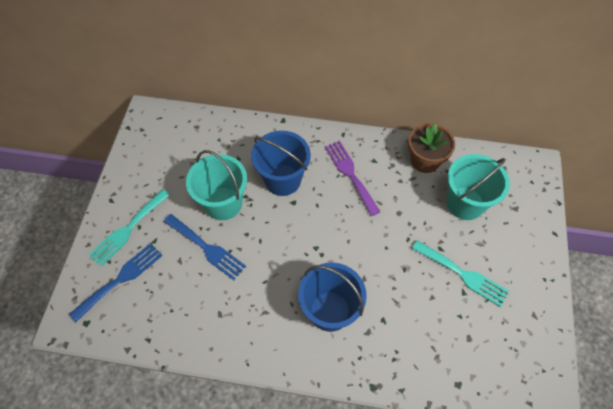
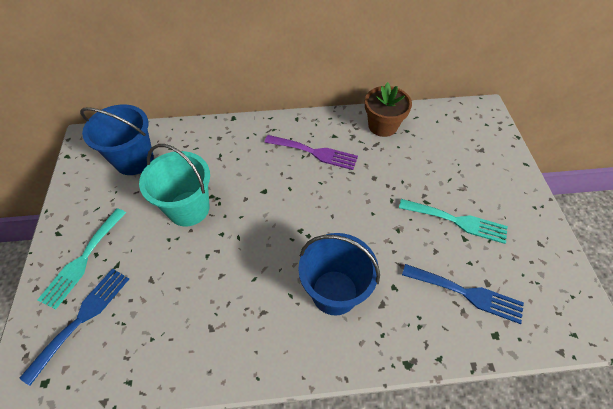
camera: 15 degrees left, 5 degrees down
blue fork [164,214,246,280] -> blue fork moved to [402,264,524,324]
blue bucket [251,131,311,196] -> blue bucket moved to [80,105,154,175]
purple fork [325,140,380,216] -> purple fork turned 150 degrees clockwise [264,135,358,170]
turquoise bucket [447,154,510,220] -> none

